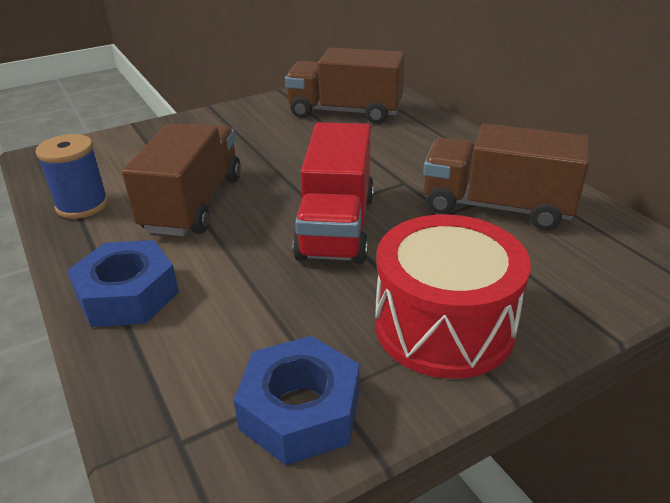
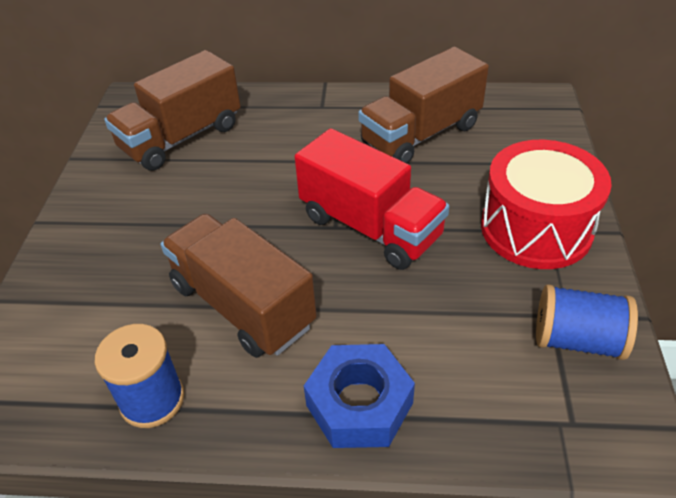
camera: 55 degrees left, 10 degrees up
blue nut [234,336,359,465] -> blue spool [536,285,638,360]

